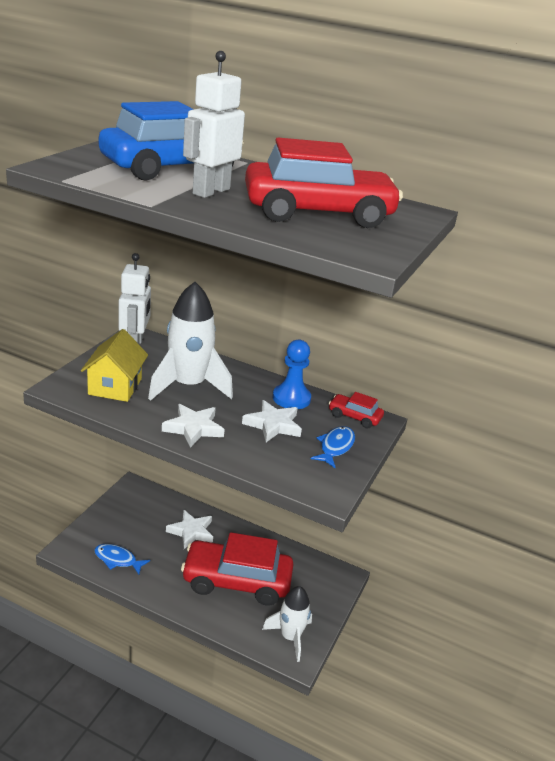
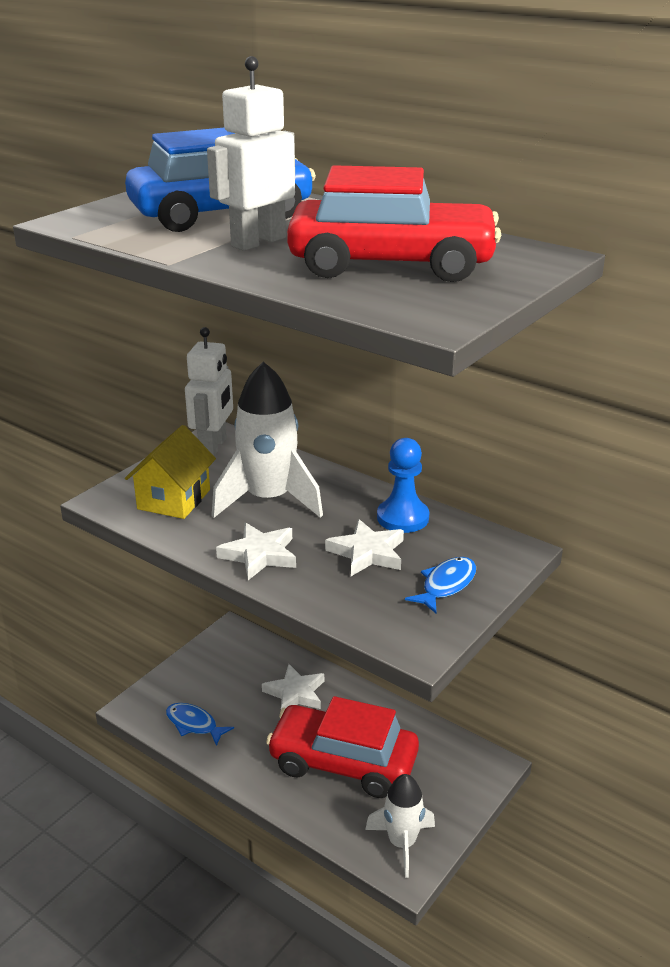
camera: 15 degrees right, 0 degrees up
red car [329,392,384,429] -> none

